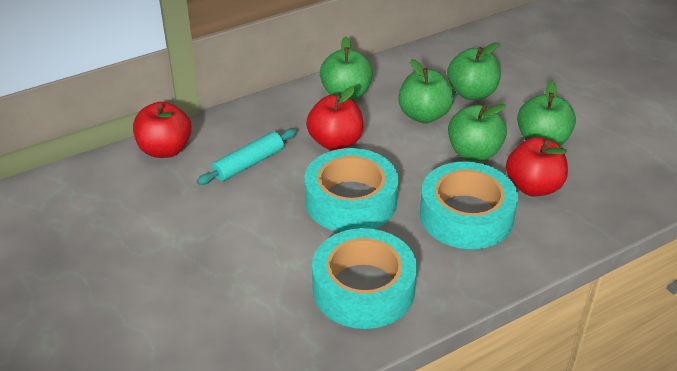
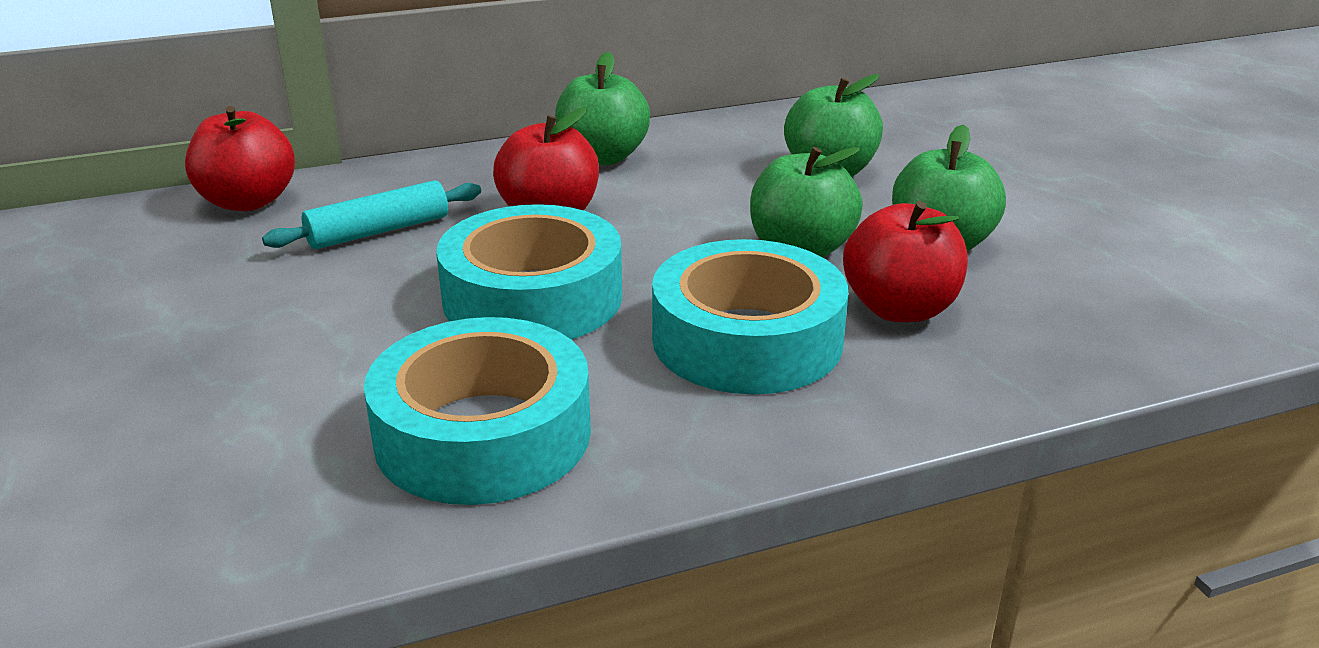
camera: 10 degrees right, 10 degrees down
green apple [398,59,454,123] -> none

